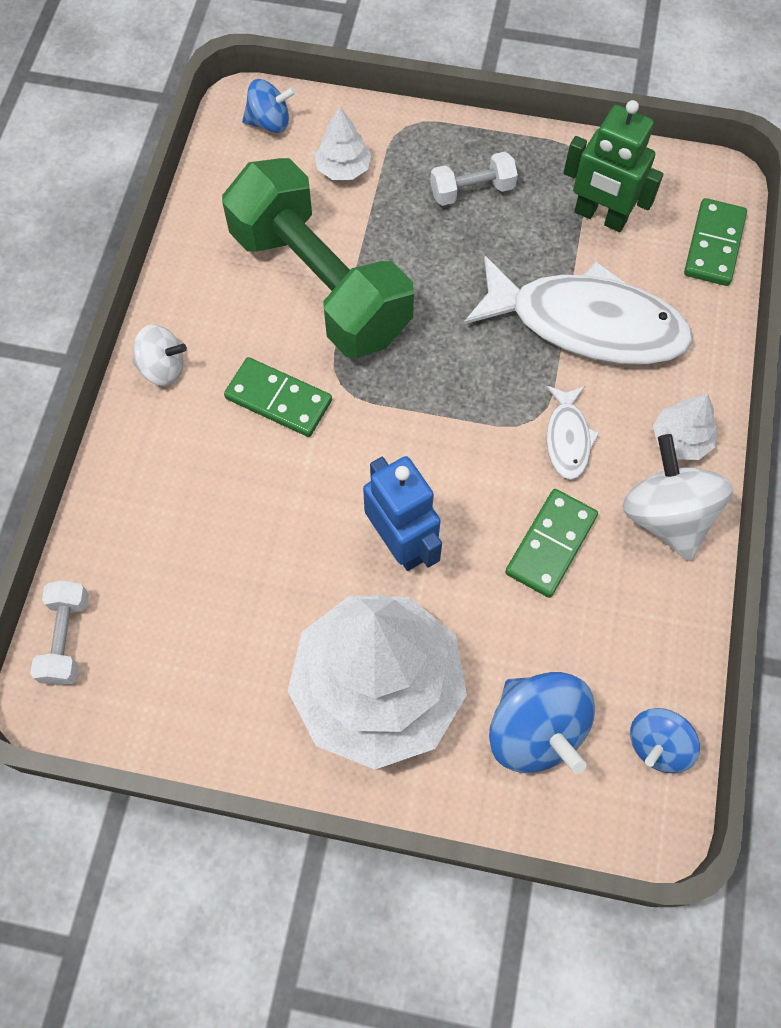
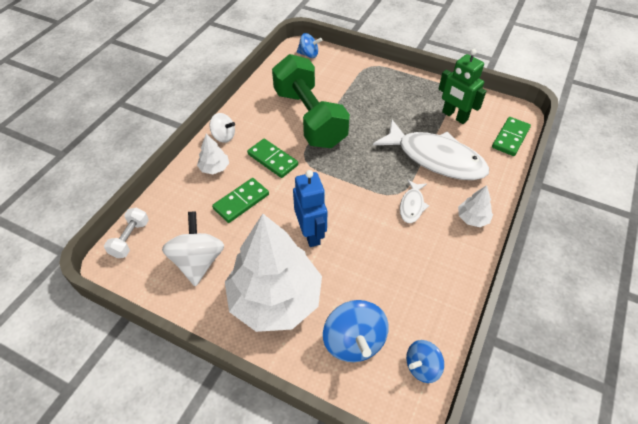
camera: 15 degrees right, 15 degrees down
white tree [314,106,371,180] -> white tree moved to [197,134,229,174]
white dumbbell [431,152,518,206] -> none
green domino [505,489,598,598] -> green domino moved to [212,178,269,223]
white spinning top [622,434,733,561] -> white spinning top moved to [162,212,224,286]

